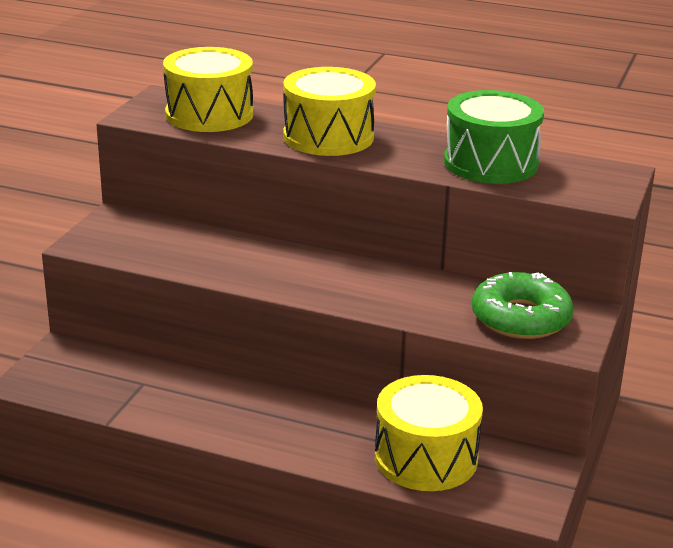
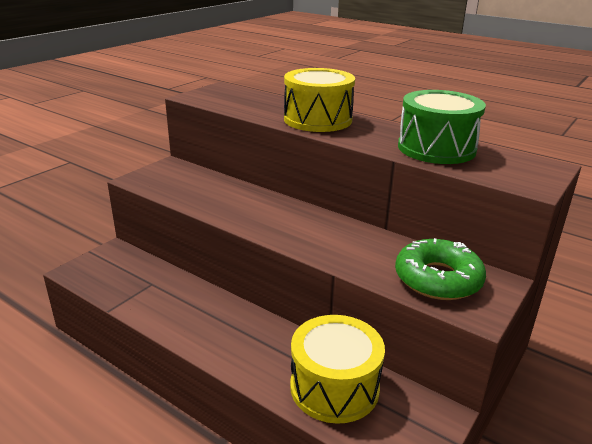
camera: 15 degrees right, 0 degrees up
yellow drum [163,47,253,132] -> none

